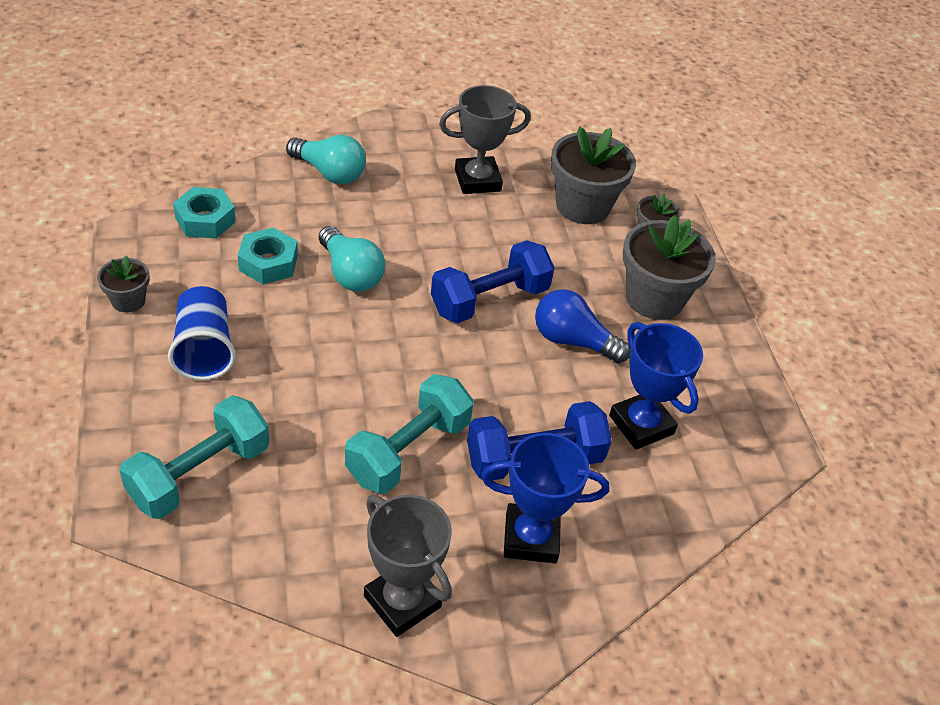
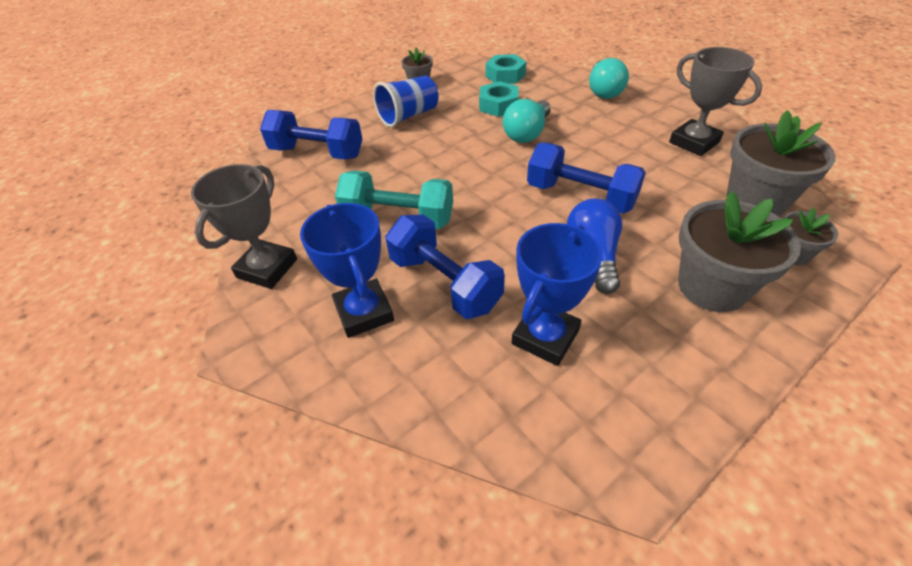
camera: 70 degrees right, 0 degrees up
turquoise dumbbell [120,396,269,519] -> blue dumbbell [260,110,363,160]

